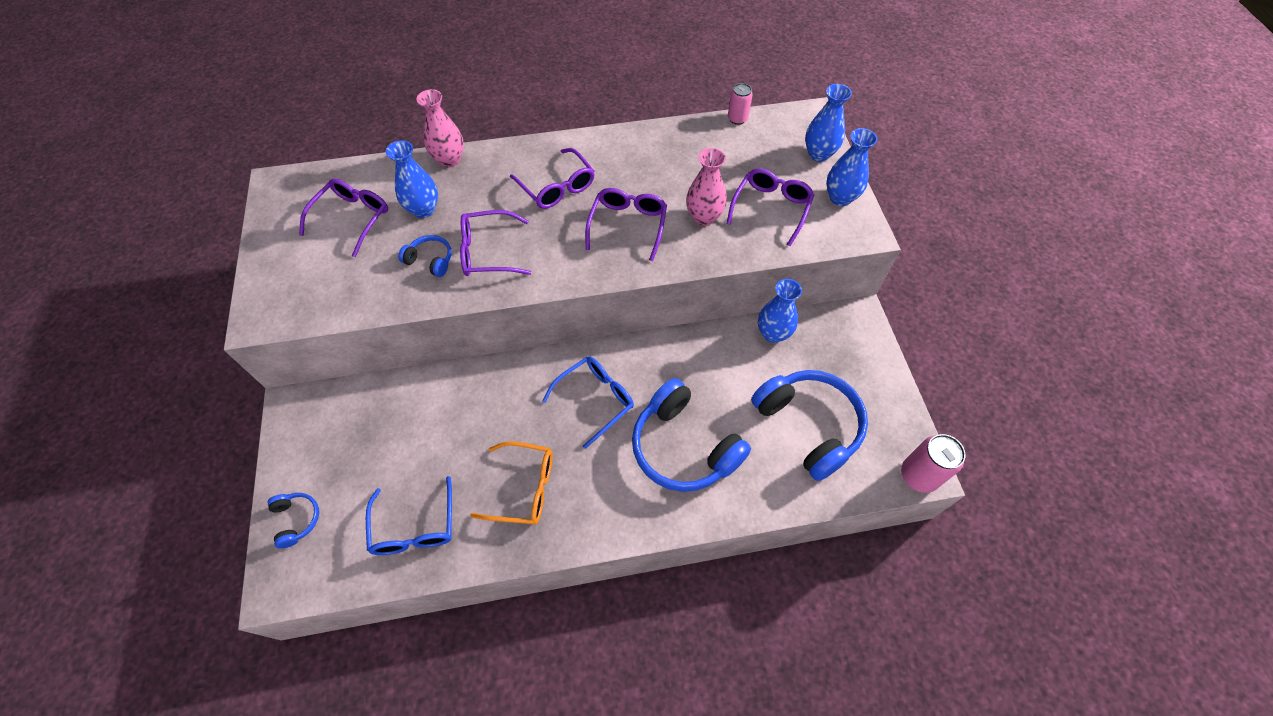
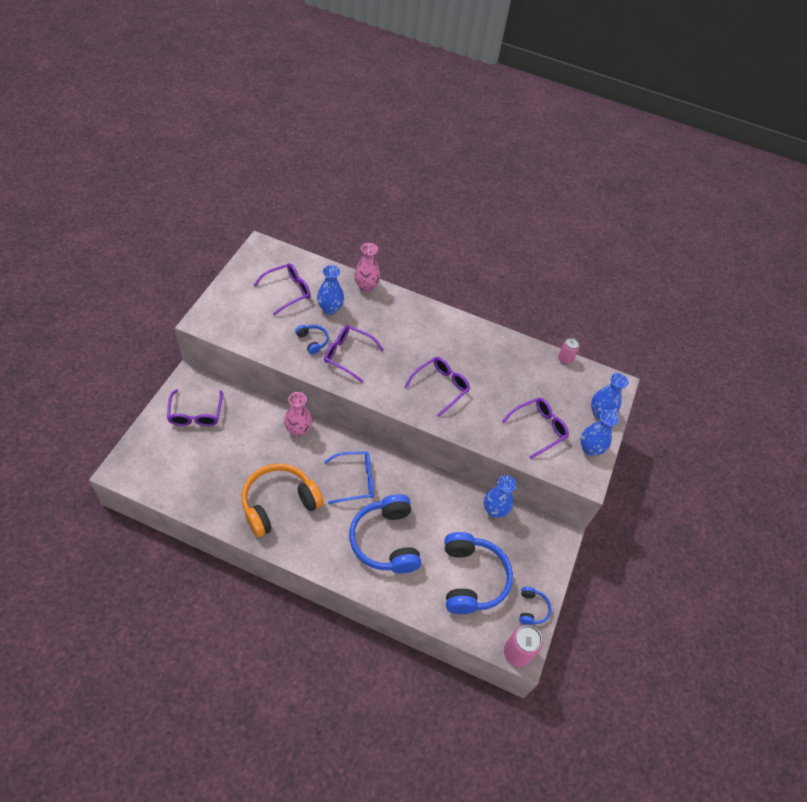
camera: 25 degrees right, 5 degrees down
blue headphones [267,493,319,549] -> blue headphones moved to [519,587,552,625]
blue glasses [366,476,452,555] -> none
orange glasses [470,441,552,525] -> orange headphones [242,463,324,537]
purple glasses [510,148,595,209] -> purple glasses moved to [167,389,223,426]
pink vase [686,148,727,226] -> pink vase moved to [284,392,313,437]

